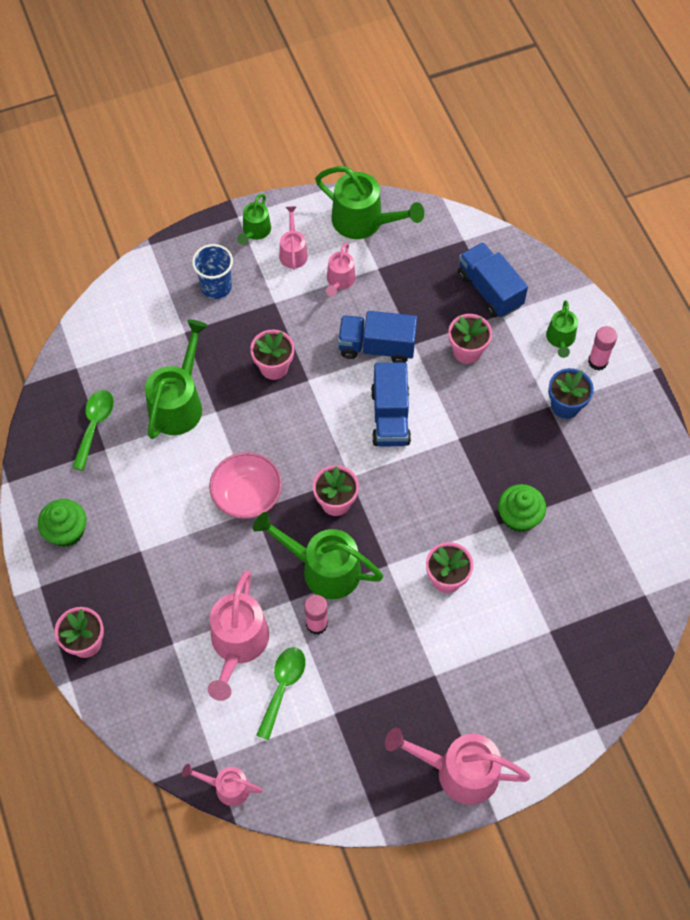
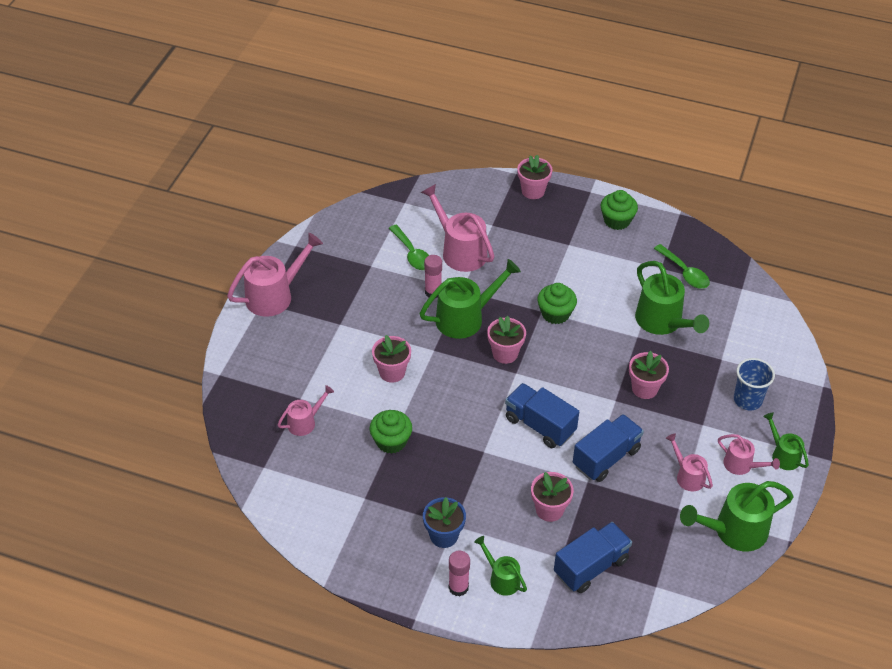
camera: 130 degrees right, 15 degrees down
pink watering can [182,764,263,806] -> pink watering can moved to [277,385,334,436]
pink bowl [209,452,282,519] -> green cupcake [537,283,577,324]
blue truck [458,242,528,318] -> blue truck turned 45 degrees counterclockwise [554,522,632,593]

